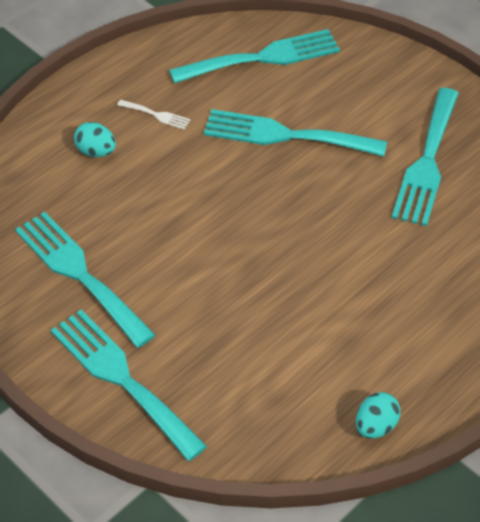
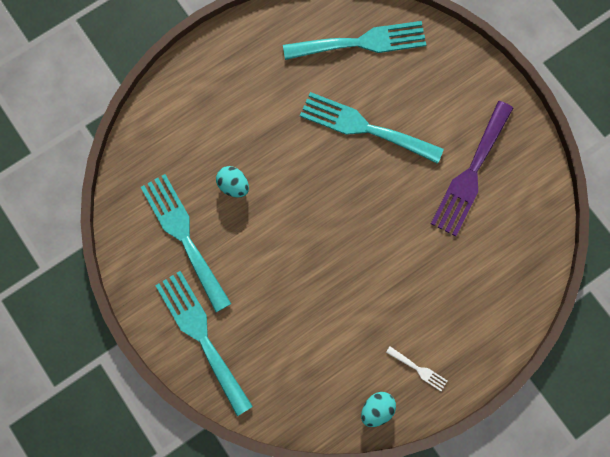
camera: 10 degrees right, 25 degrees up
turquoise egg [74,122,116,157] -> turquoise egg moved to [216,166,249,198]
white fork [117,99,191,130] -> white fork moved to [386,346,447,391]
turquoise fork [392,88,459,226] -> purple fork [431,101,513,236]

